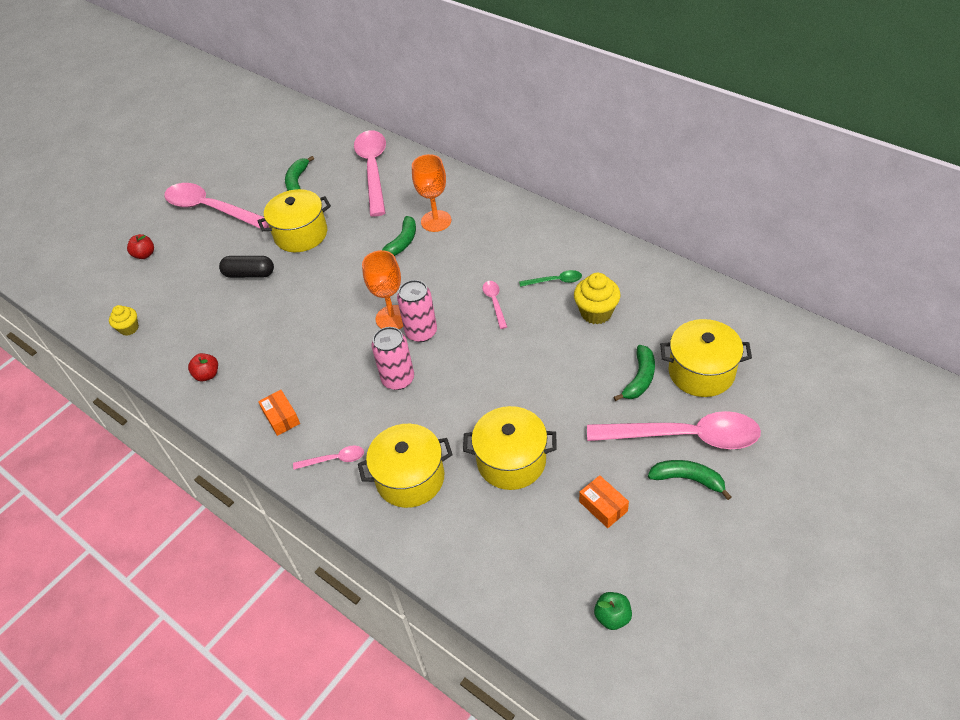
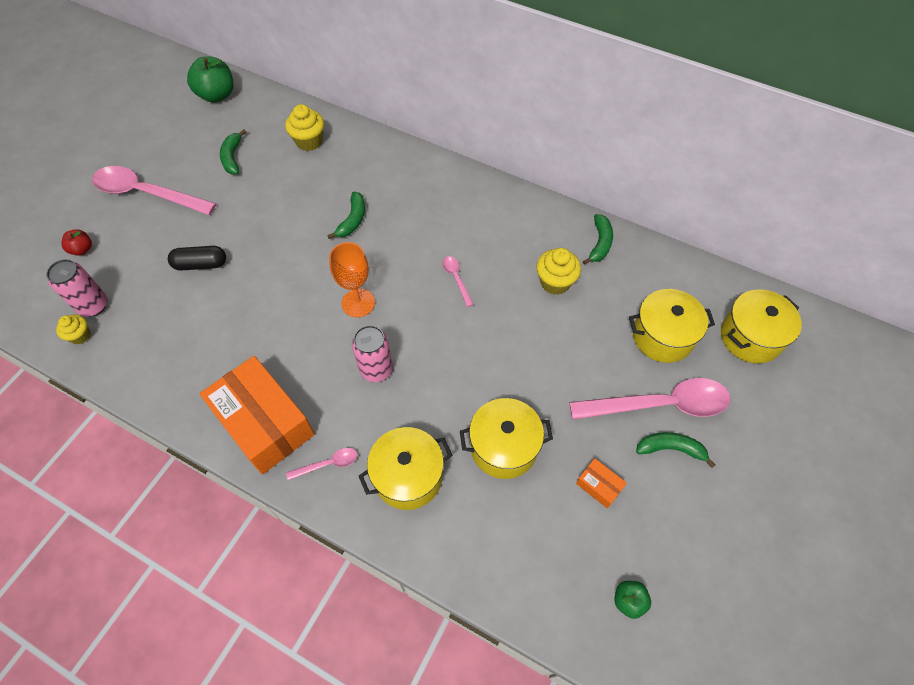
camera: 15 degrees left, 10 degrees up
red apple [188,353,218,381] -> none
yellow pot [258,189,331,252] -> yellow pot moved to [721,289,802,363]
orange box [258,390,300,436] -> orange box [199,356,315,474], size x2.42
pink spoon [354,130,386,217] -> yellow cupcake [285,104,324,151]
pink can [397,280,437,342] -> pink can moved to [46,259,107,317]
orange goblet [412,154,451,232] -> none
green spoon [519,270,582,287] -> none
green banana [614,345,655,401] -> green banana moved to [583,214,613,265]
none -> green apple [187,57,233,103]

